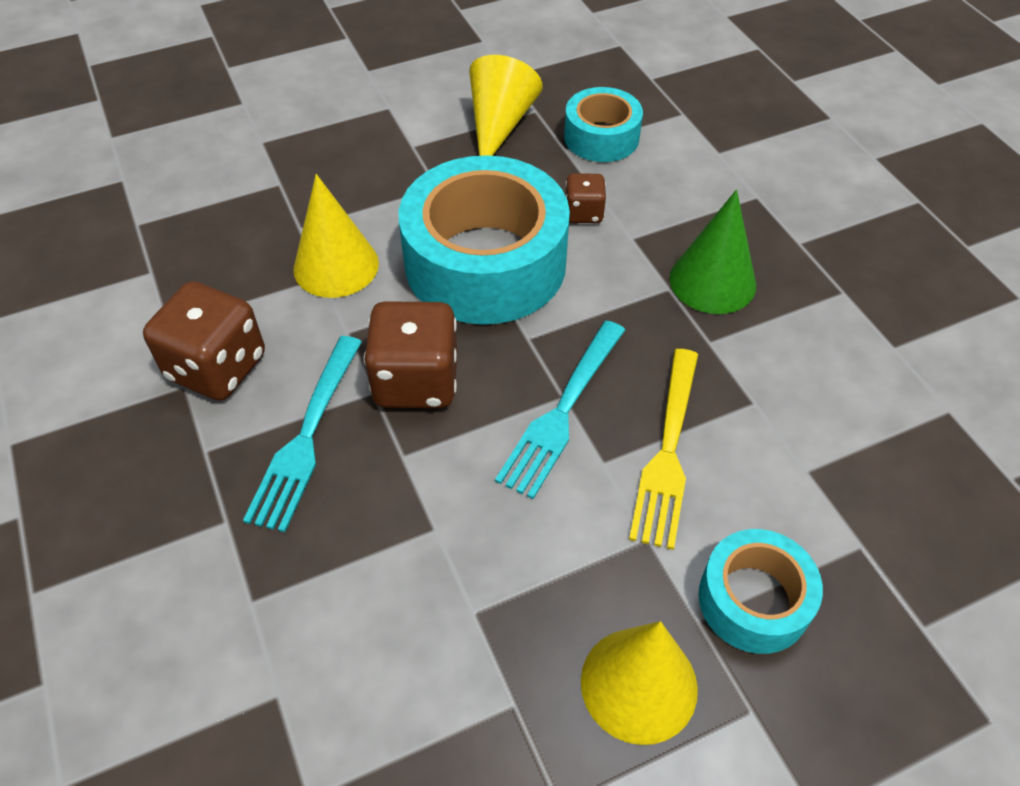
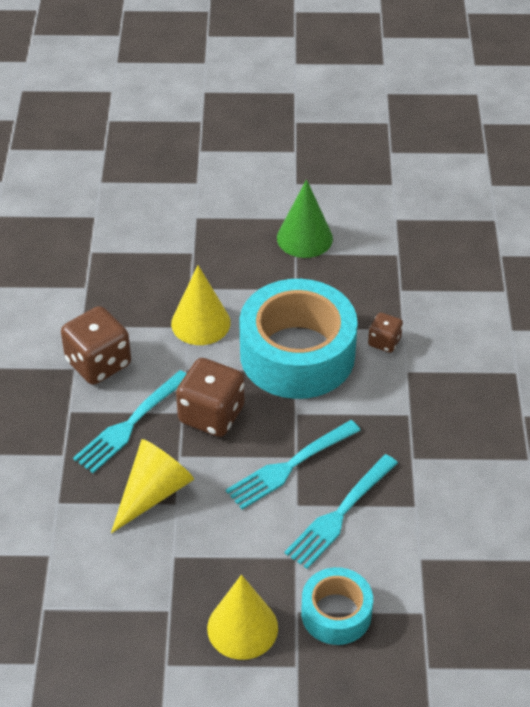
camera: 25 degrees right, 5 degrees down
yellow cone [469,55,543,156] -> yellow cone moved to [111,439,194,533]
turquoise tape [564,87,643,162] -> none
yellow fork [629,349,698,550] -> turquoise fork [285,454,398,569]
green cone [670,190,756,314] -> green cone moved to [277,179,333,258]

